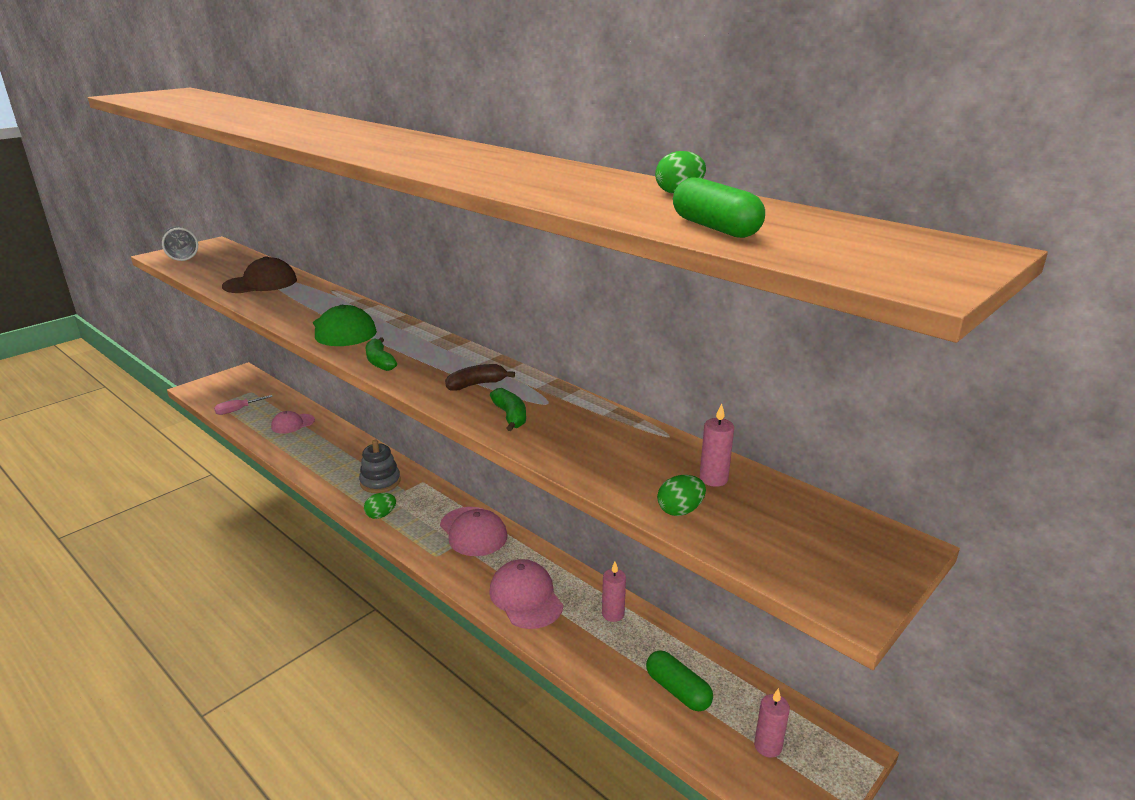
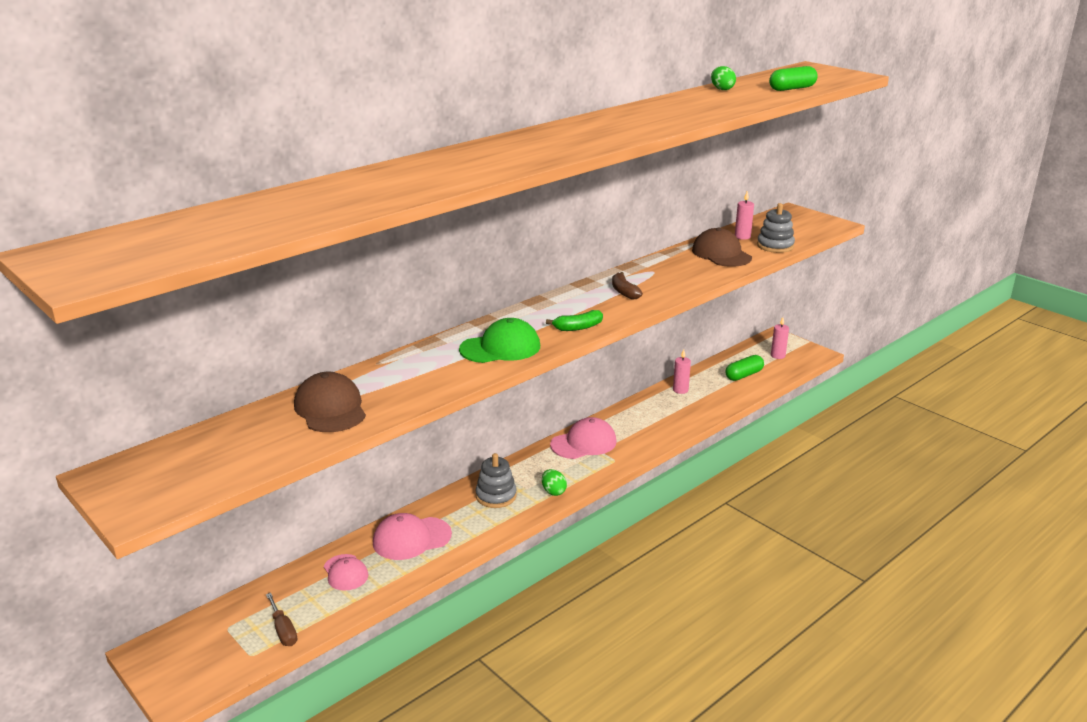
camera: 85 degrees left, 0 degrees up
grey cup [162,226,198,261] -> none
pink screwdriver [214,395,273,415] -> brown screwdriver [266,593,297,646]
green banana [490,388,526,431] -> none
pink cap [490,559,563,629] -> pink cap moved to [373,513,452,560]
green egg [657,475,706,516] -> grey stacking toy [757,203,795,253]
none -> brown cap [692,227,752,267]

